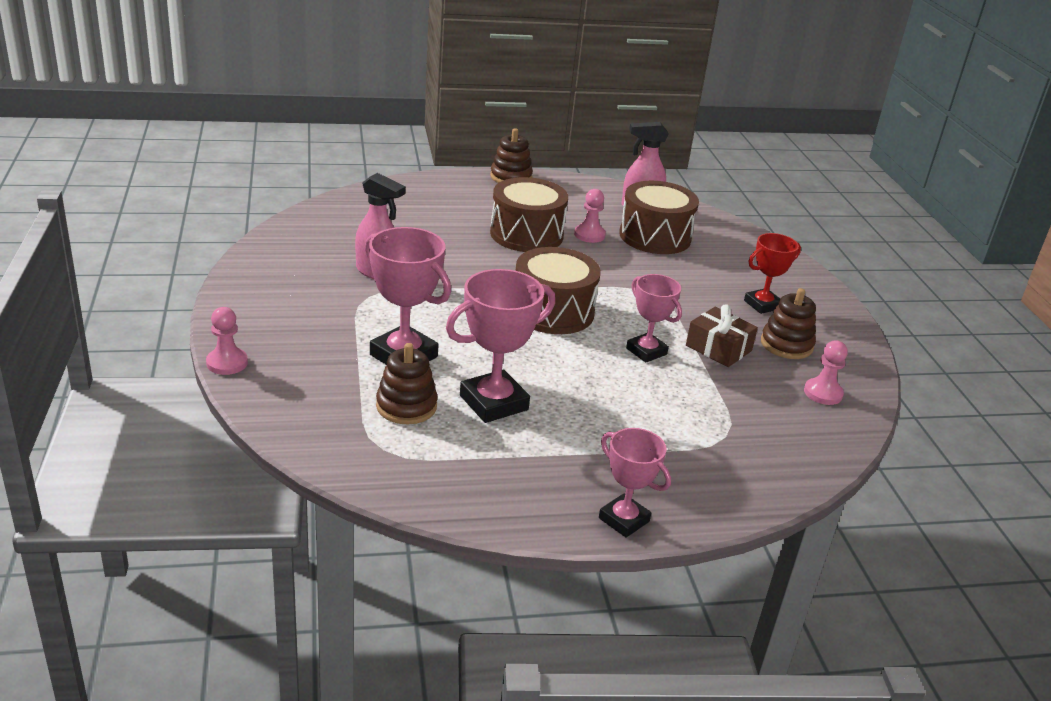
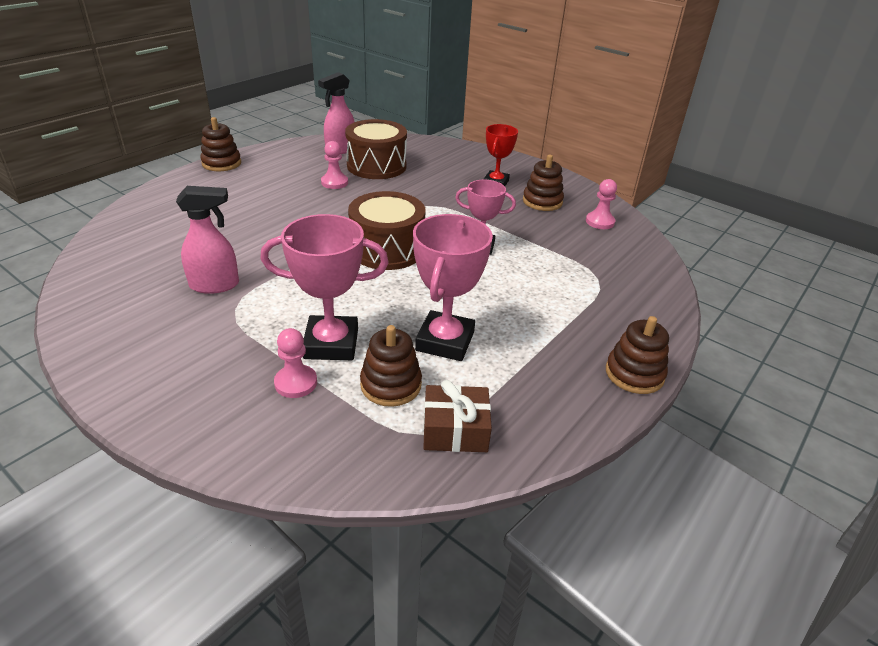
camera: 40 degrees left, 5 degrees up
pink pawn [206,307,248,375] -> pink pawn moved to [274,328,317,398]
brown drum [490,177,568,252] -> none
pink trophy [599,428,671,538] -> brown stacking toy [606,316,669,394]
brown gift [686,304,758,367] -> brown gift moved to [423,380,492,452]

